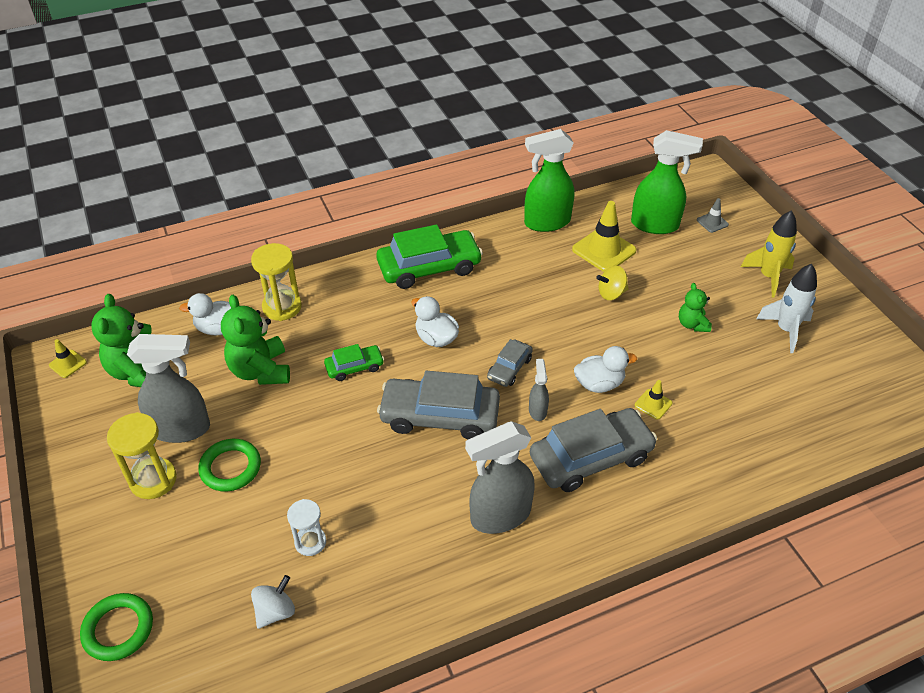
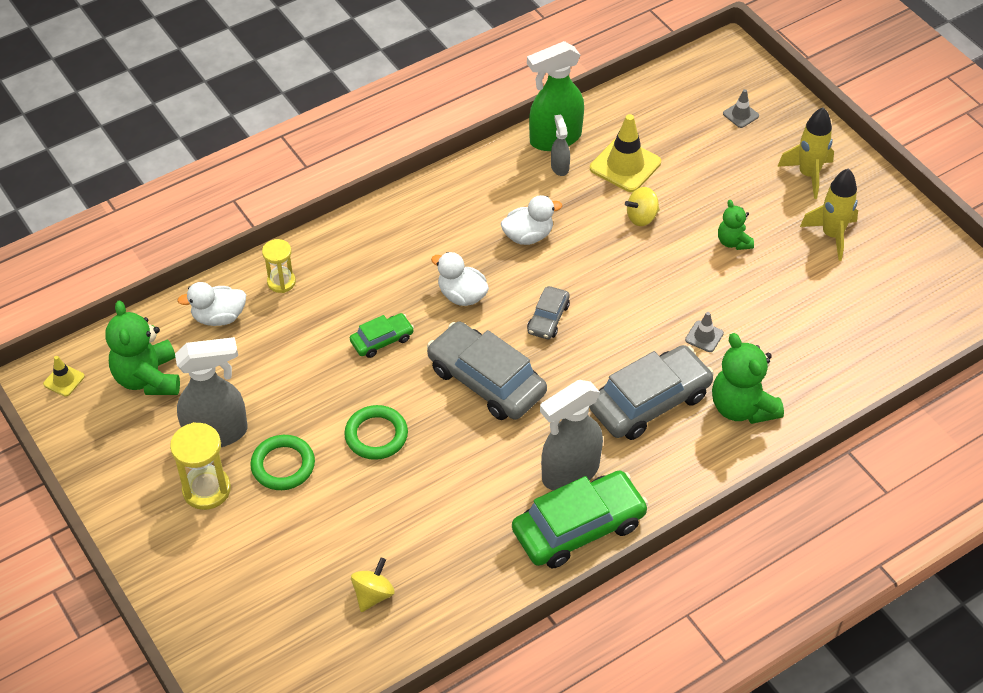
camera: 10 degrees left, 5 degrees up
green ring [80,593,153,661] -> green ring moved to [344,405,408,460]
green teddy bear [221,295,290,385] -> green teddy bear moved to [712,333,784,424]
yellow hourglass [251,243,302,321] -> yellow hourglass [262,239,296,293], size x0.65
white spinning top [251,575,295,629] -> yellow spinning top [351,558,395,612]
white hourglass [287,499,326,556] -> none
green car [376,224,483,289] -> green car moved to [512,471,648,568]
grey car [377,371,500,440] -> grey car turned 45 degrees clockwise [427,321,547,420]
grey spray bottle [529,359,549,421] -> grey spray bottle moved to [551,114,570,176]
white duck [574,346,637,393] -> white duck moved to [501,195,562,245]
green spray bottle [631,130,703,234] -> none
yellow traffic cone [635,380,672,420] -> grey traffic cone [685,312,724,352]
white rocket [756,264,817,353] -> yellow rocket [800,169,858,261]

